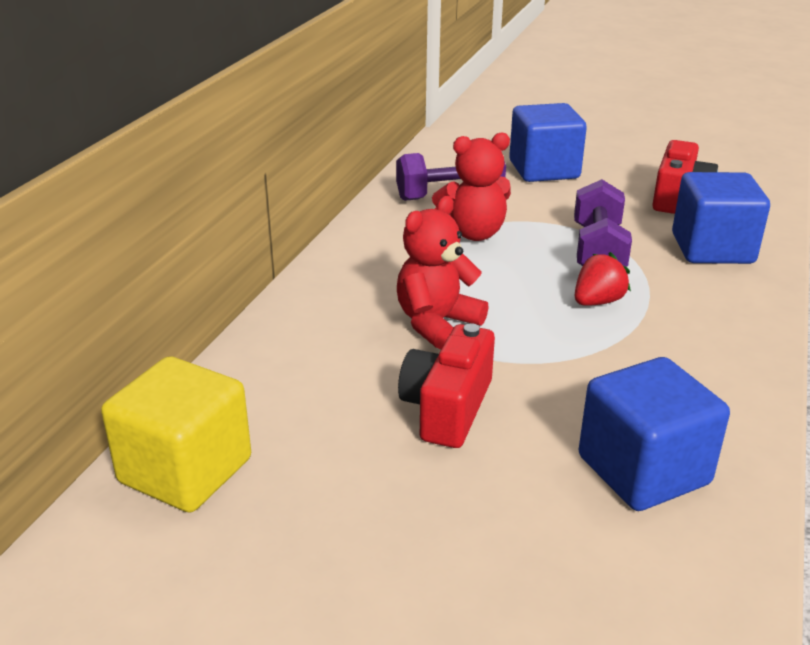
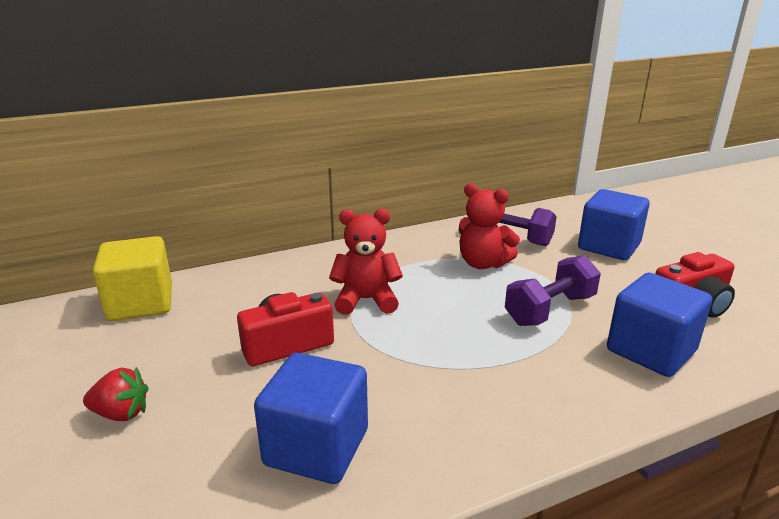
camera: 45 degrees right, 5 degrees down
red strawberry [575,252,631,306] -> red strawberry moved to [83,367,148,421]

